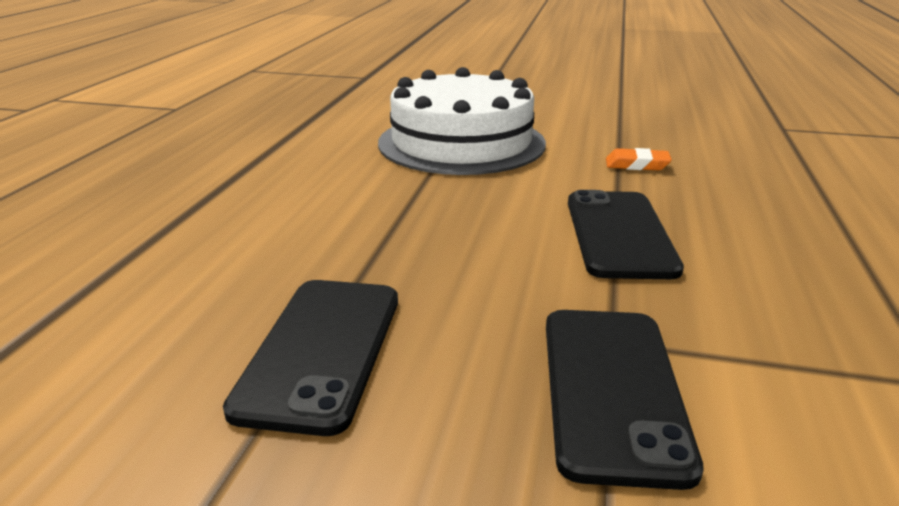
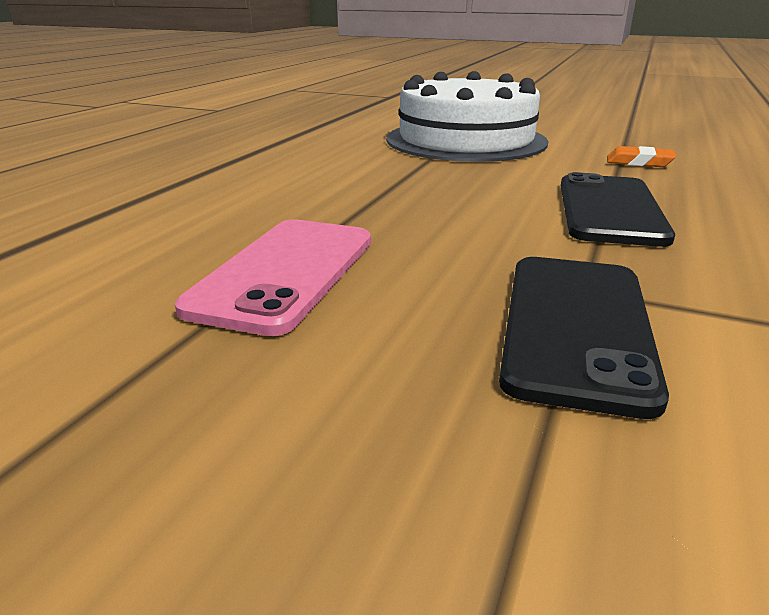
camera: 10 degrees right, 0 degrees up
black phone [223,280,398,436] -> pink phone [175,219,371,336]

